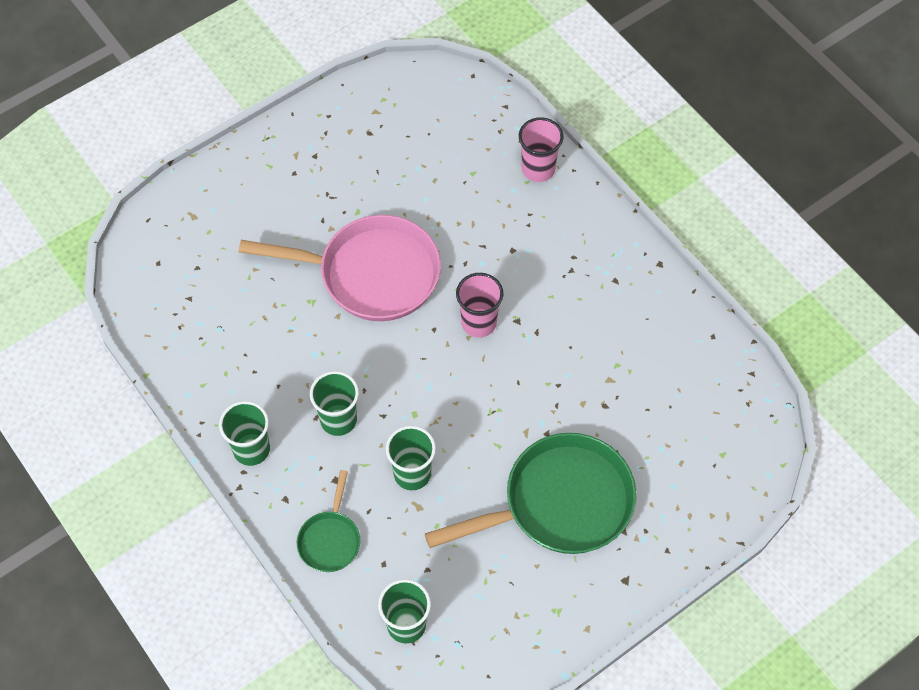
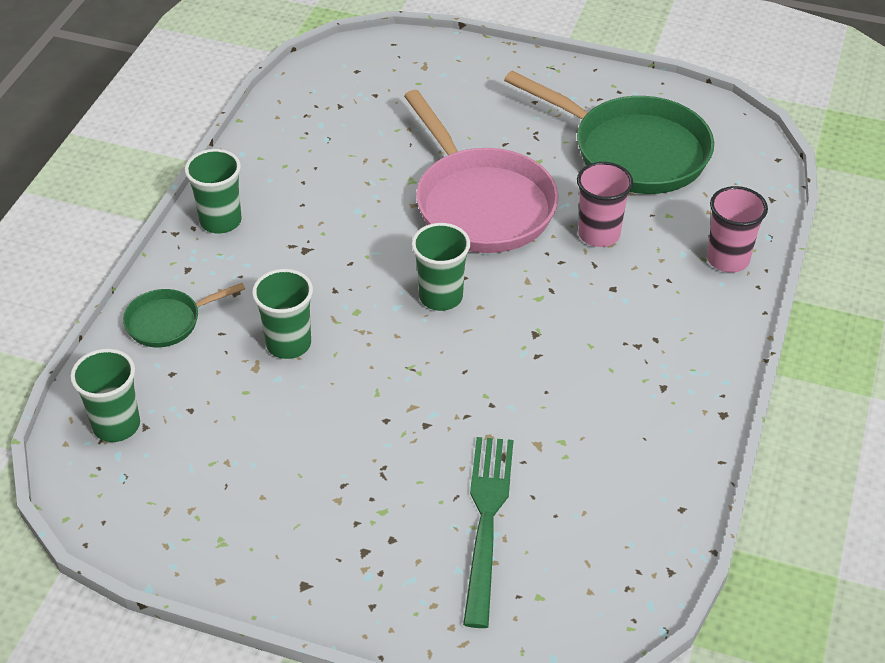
camera: 55 degrees right, 15 degrees down
green cup [310,371,359,436] -> green cup moved to [412,223,470,311]
green pan [425,433,636,554] -> green pan moved to [504,70,714,194]
pink cup [456,273,503,337] -> pink cup moved to [577,162,633,247]
none -> green fork [463,437,514,628]

